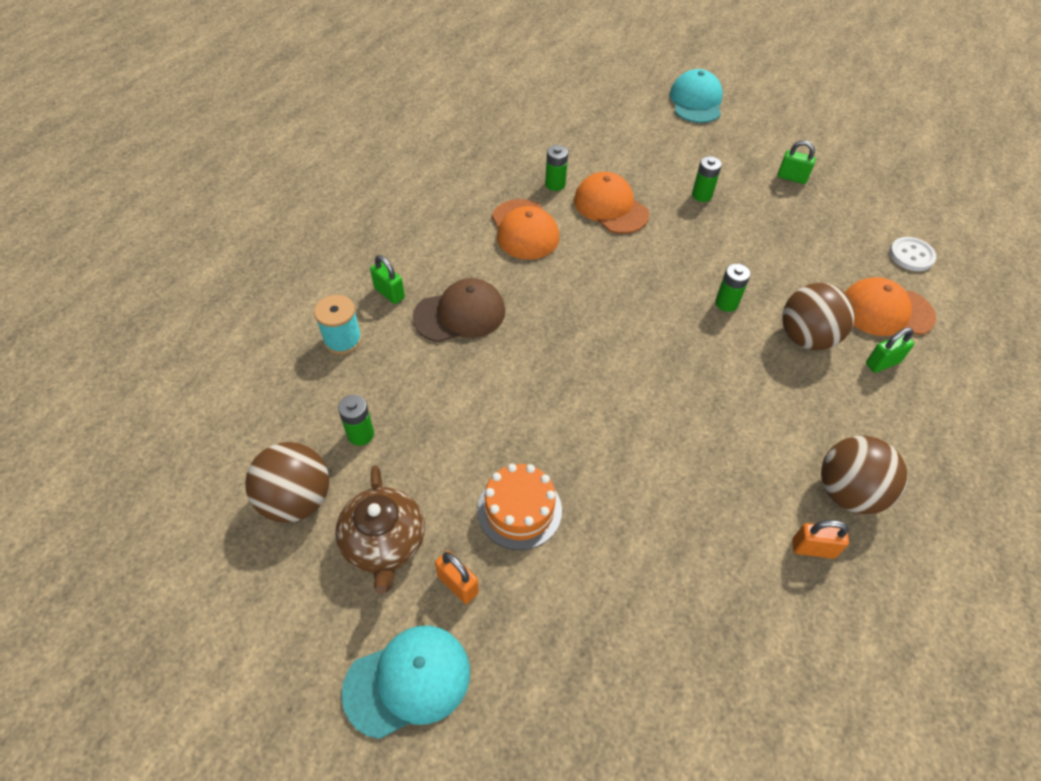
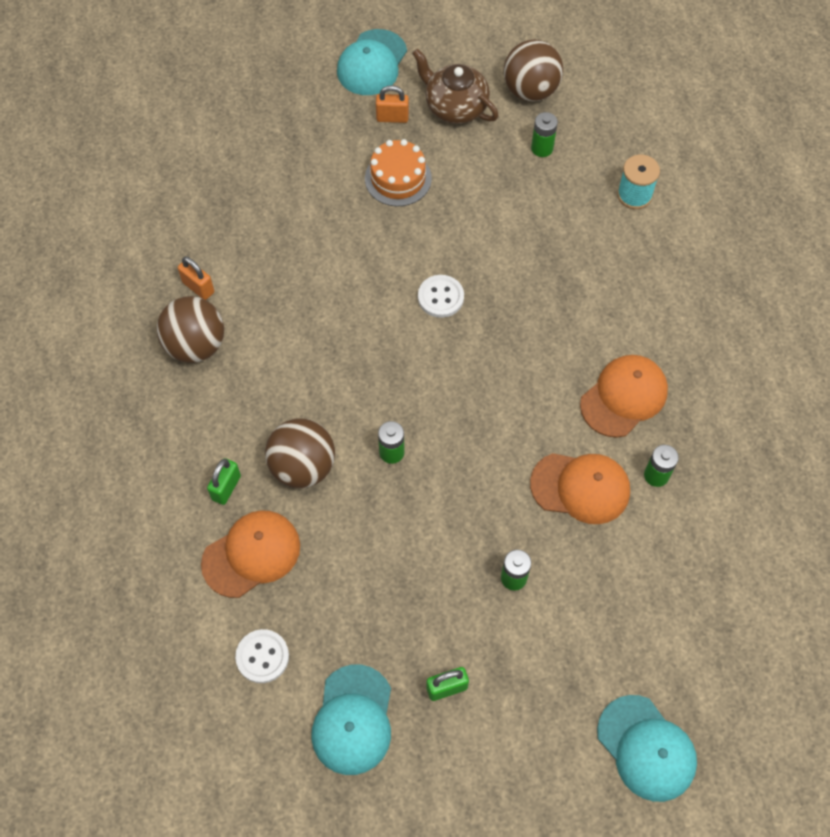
camera: 140 degrees right, 10 degrees up
green padlock [370,255,405,304] -> none
brown cap [413,278,505,342] -> none
orange cap [492,199,559,260] -> orange cap turned 105 degrees clockwise [580,355,668,438]
orange padlock [792,520,849,559] -> orange padlock turned 75 degrees clockwise [178,257,214,300]
none -> turquoise cap [311,664,391,775]
none -> white button [418,275,464,318]

